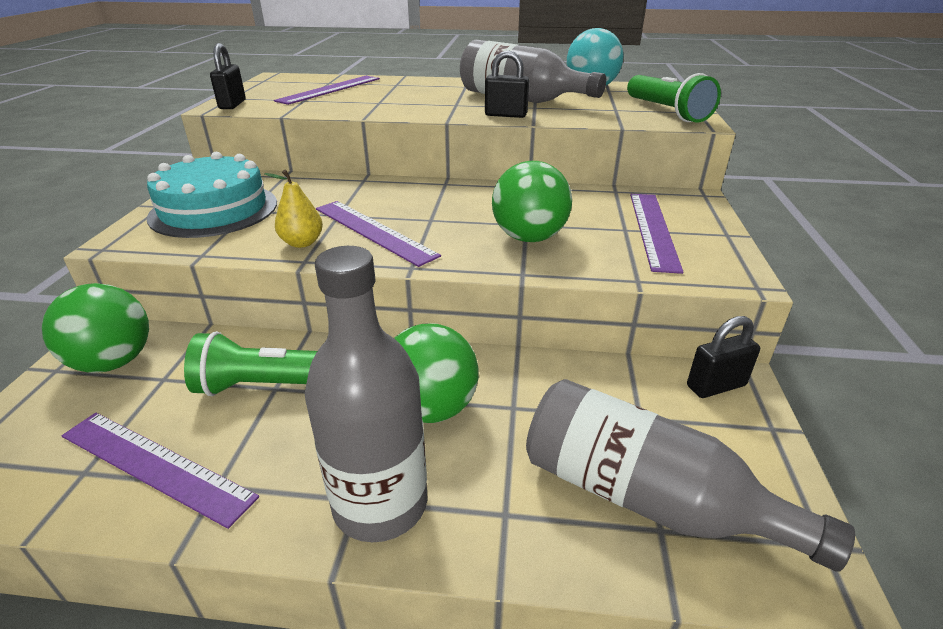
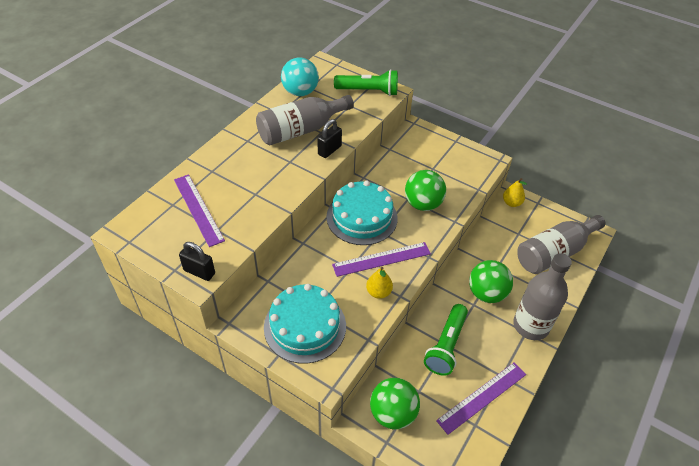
camera: 65 degrees left, 15 degrees up
purple ruler [630,194,683,274] -> none
black padlock [687,316,760,398] -> yellow pear [503,178,527,207]
none -> turquoise cake [326,181,398,245]

